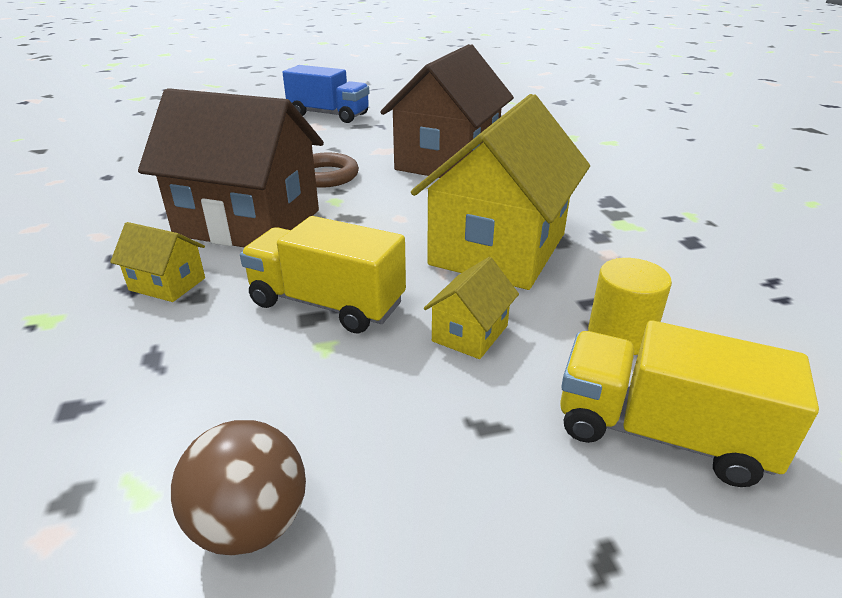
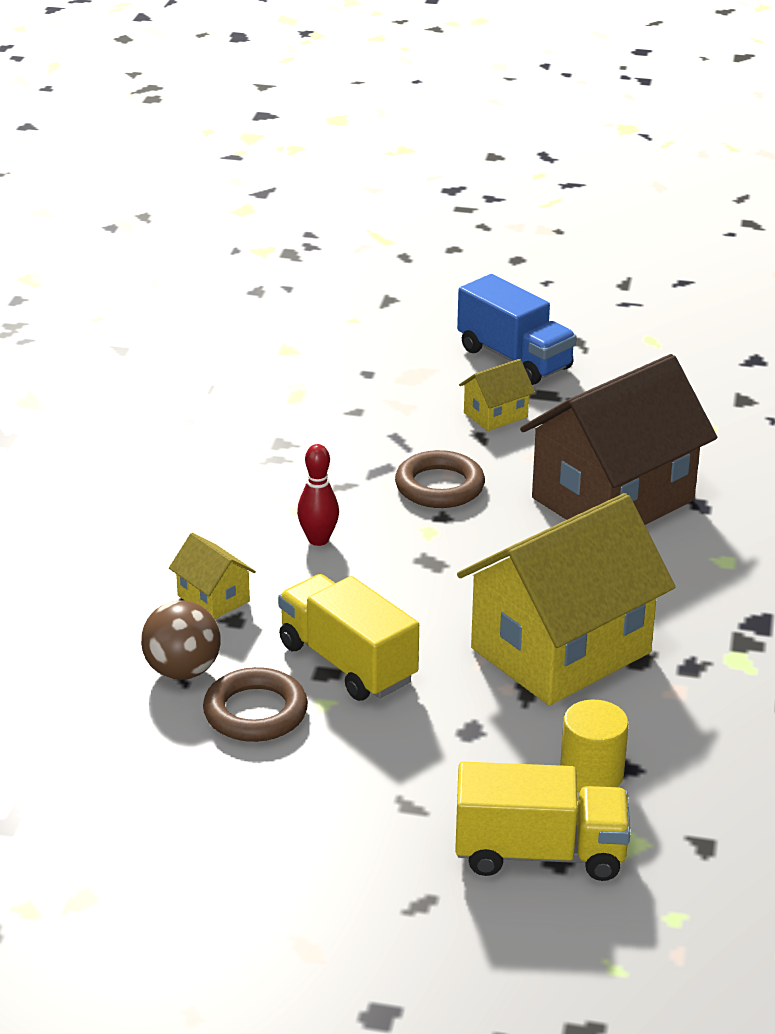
camera: 25 degrees right, 0 degrees up
brown house [138,88,324,248] -> red bowling pin [297,444,339,546]
brown ball [171,420,306,556] -> brown ball moved to [141,600,221,680]
yellow house [424,257,519,359] -> yellow house moved to [459,359,535,431]
yellow truck [560,320,819,487] -> yellow truck turned 135 degrees clockwise [455,762,630,881]
none -> brown ring [203,667,308,742]

